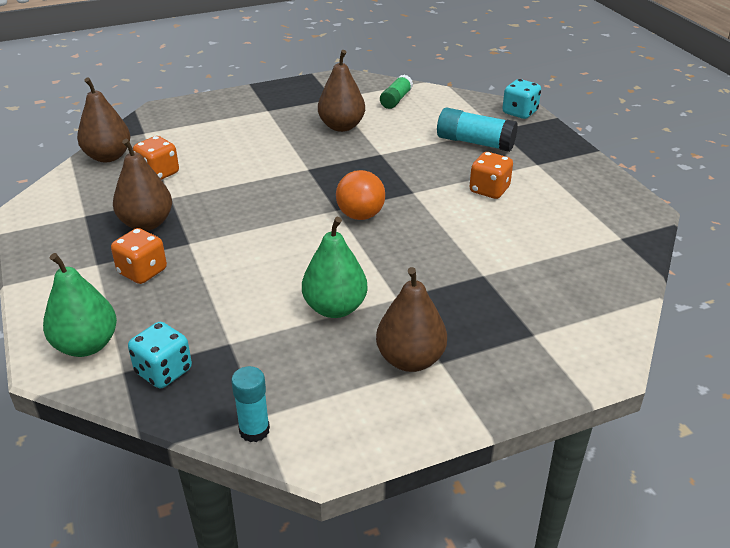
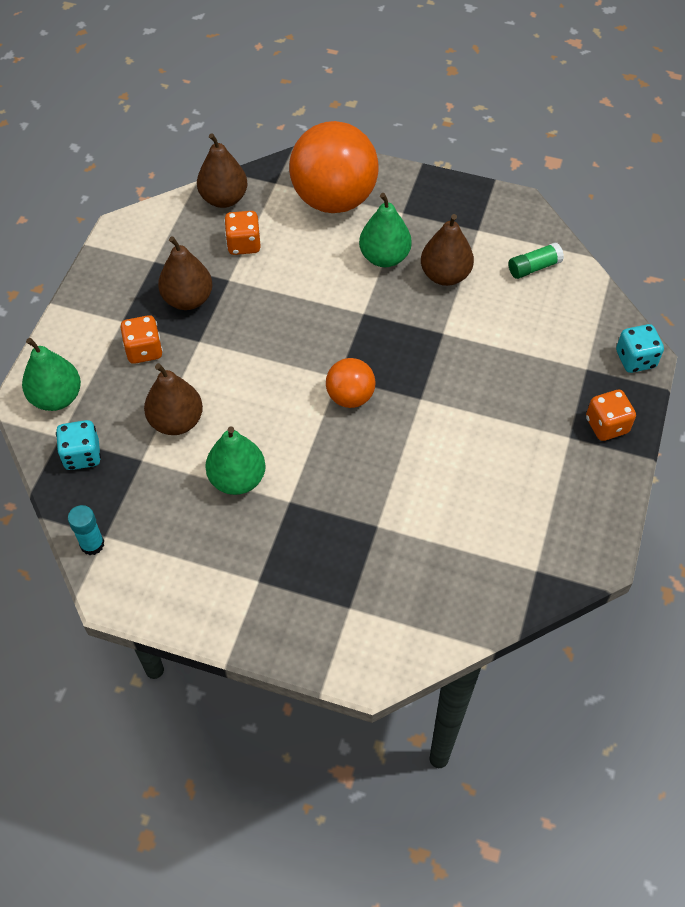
camera: 40 degrees right, 20 degrees up
brown pear [376,267,447,372] -> brown pear moved to [144,363,203,435]
turquoise glue stick [437,107,518,152] -> none
orange dice [469,152,513,199] -> orange dice moved to [586,390,636,441]
none -> orange ball [289,121,379,213]
none -> green pear [359,193,412,267]

